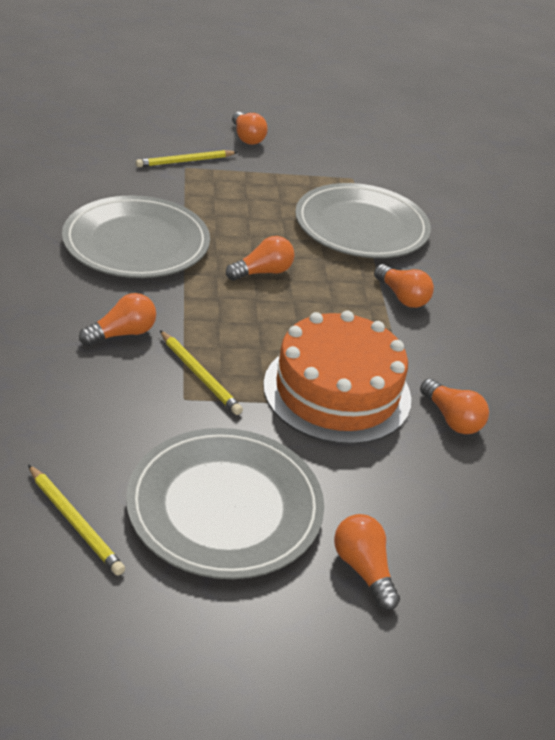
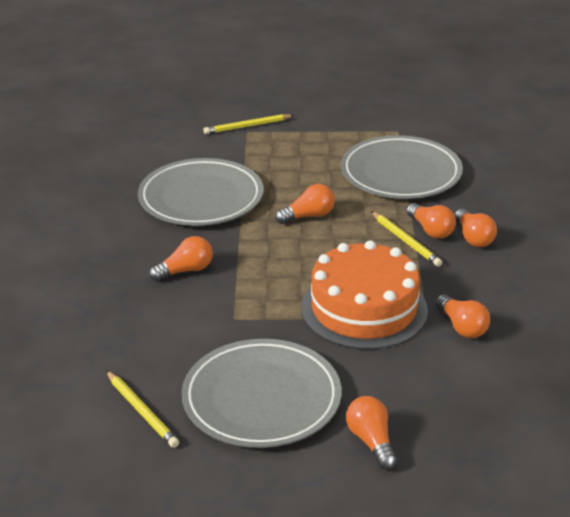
camera: 10 degrees right, 5 degrees down
yellow pencil [160,330,243,415] -> yellow pencil moved to [371,211,442,266]
orange light bulb [232,112,268,145] -> orange light bulb moved to [455,209,497,247]

